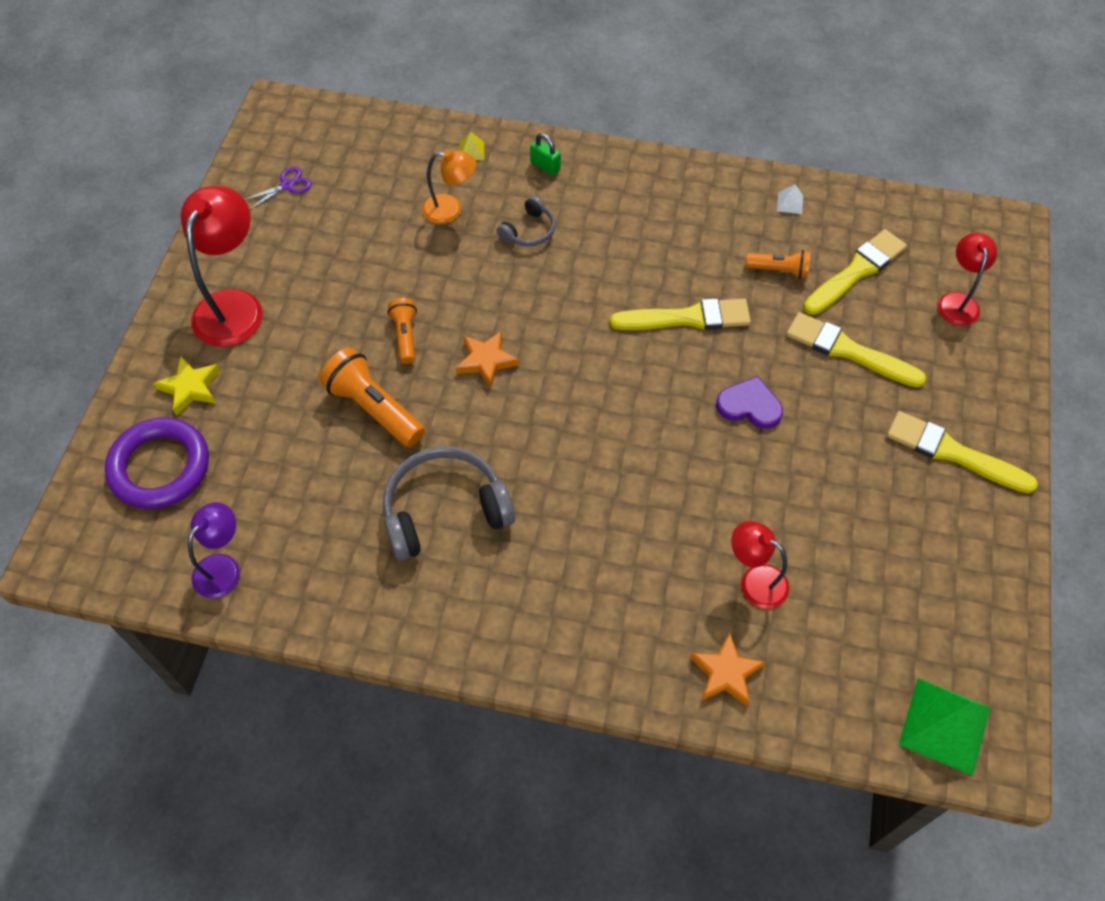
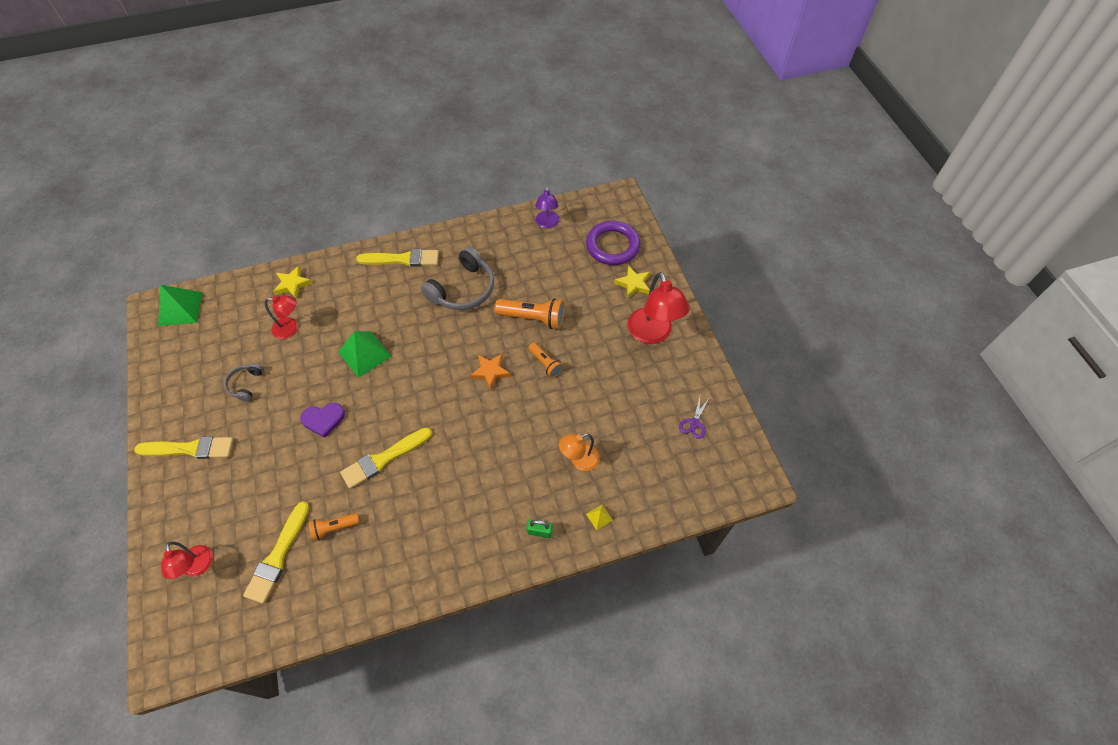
camera: 150 degrees right, 0 degrees up
grey headphones [497,196,555,246] -> grey headphones moved to [224,363,263,402]
orange star [690,632,765,707] -> yellow star [273,266,312,299]
white pyramid [777,184,803,214] -> none
yellow brush [786,312,926,387] -> yellow brush moved to [356,249,439,267]
none -> green pyramid [338,331,392,378]

